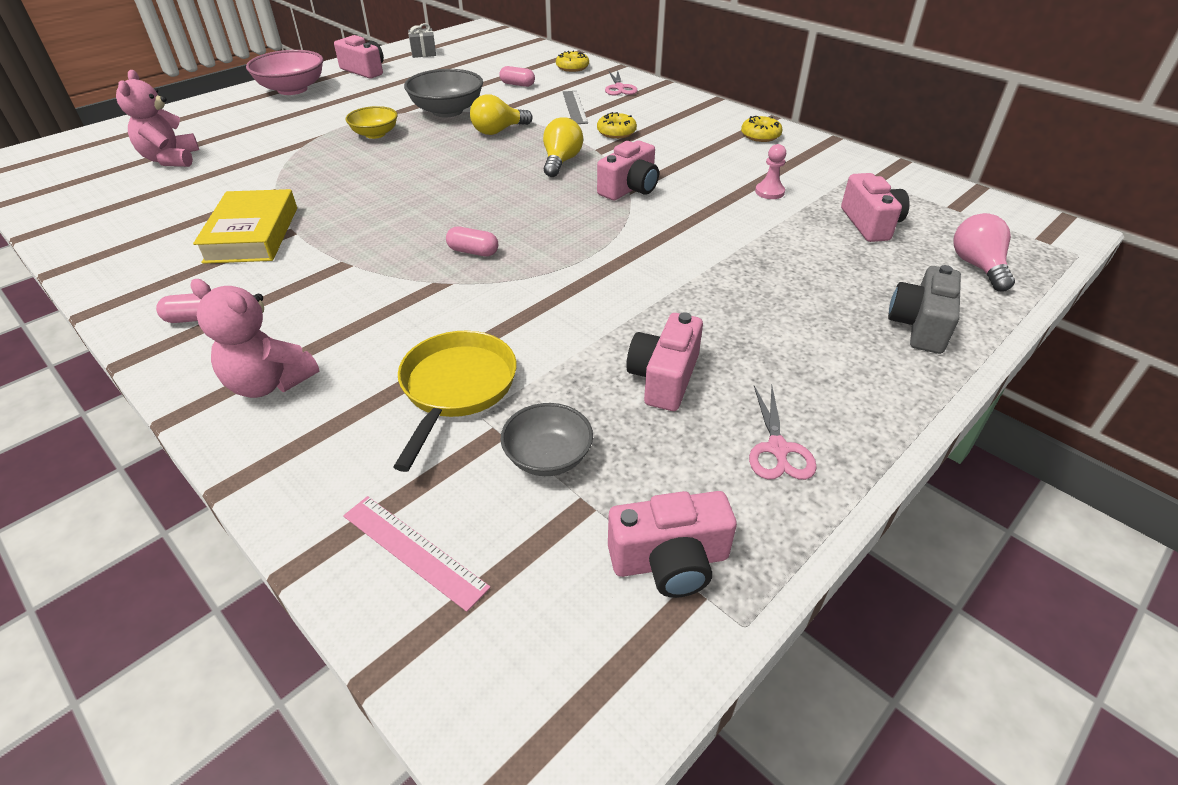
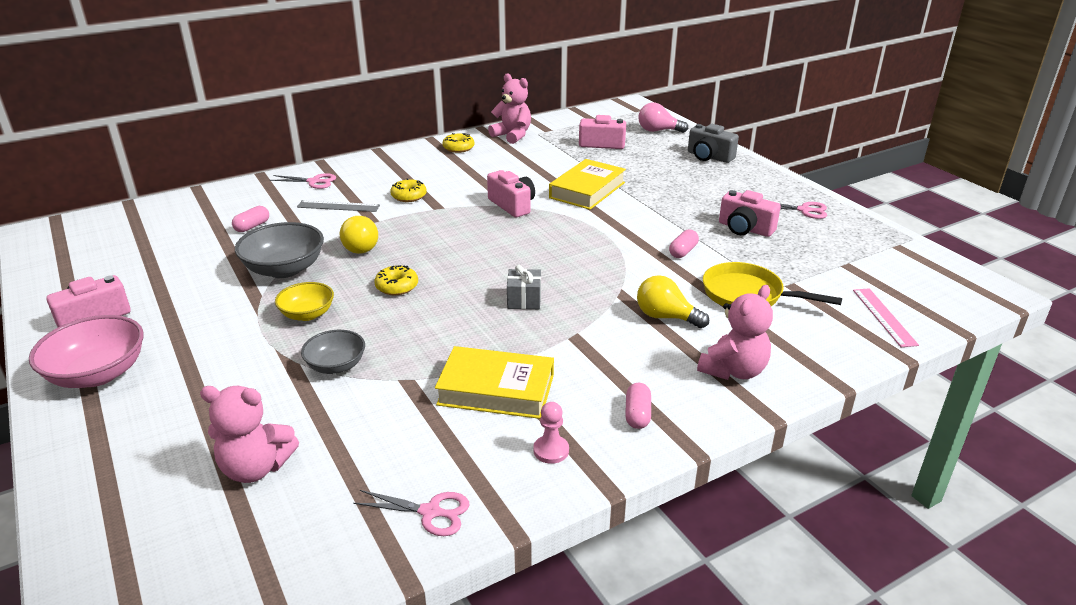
camera: 75 degrees left, 10 degrees down
pink ruler [343,496,491,612] -> pink ruler turned 60 degrees counterclockwise [853,288,919,347]
grey gift [408,23,436,58] -> grey gift moved to [507,265,541,309]
pink capsule [446,227,498,256] -> pink capsule moved to [669,230,699,258]
grey bowl [501,403,593,476] -> grey bowl moved to [301,330,365,374]
yellow light bulb [543,117,583,177] -> yellow light bulb moved to [637,275,709,328]
yellow donut [556,50,589,72] -> yellow donut moved to [374,265,418,295]
pink camera [608,491,737,598] -> none
pink pawn [755,144,786,199] -> pink pawn moved to [533,402,569,464]
none -> pink scissors [353,490,470,536]
none -> pink teddy bear [488,74,531,144]
none -> yellow book [549,159,626,210]

